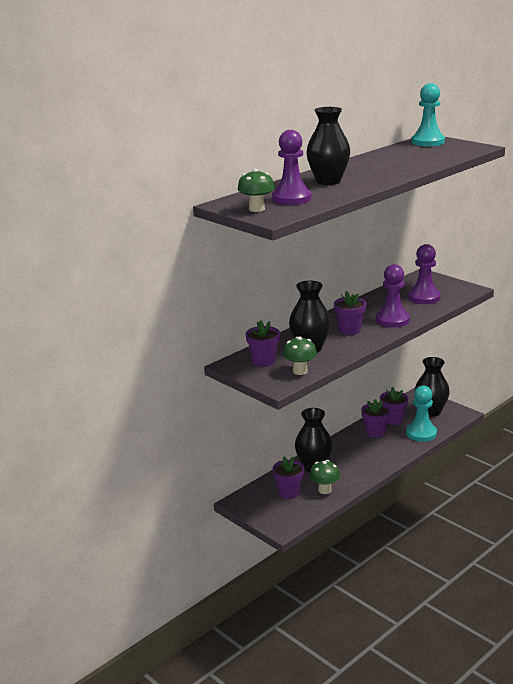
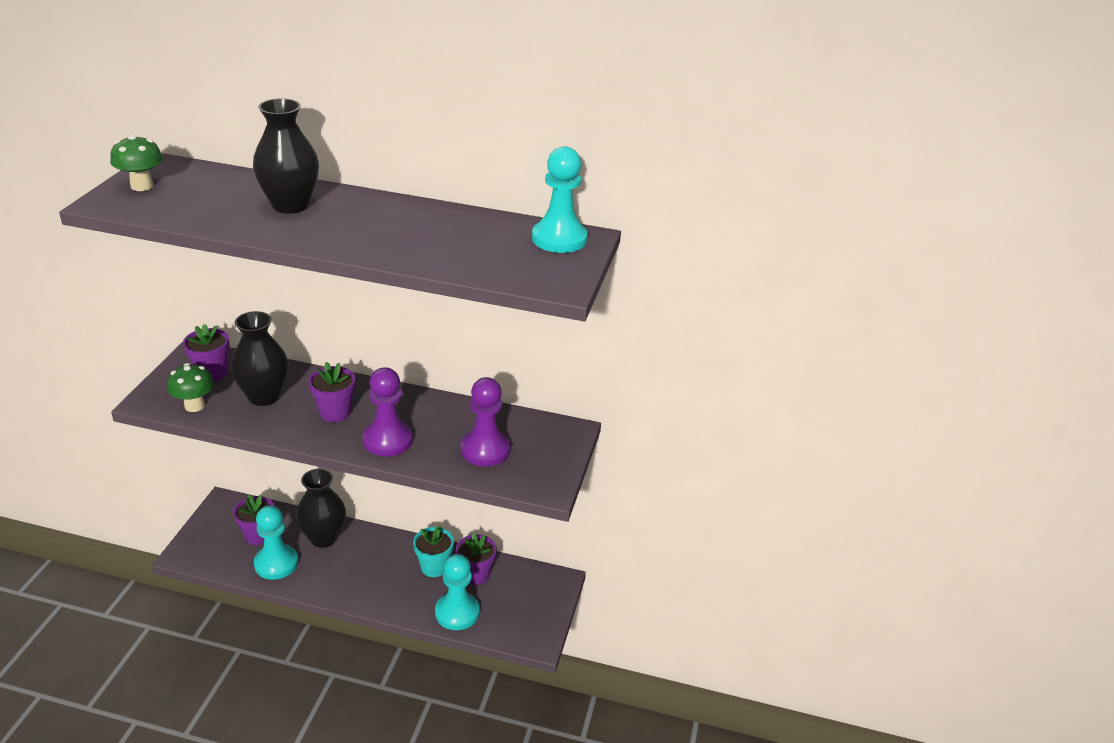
camera: 55 degrees right, 10 degrees up
purple pawn [272,130,311,205] -> none
green mushroom [309,460,340,494] -> turquoise pawn [254,505,298,580]
purple flower pot [361,399,390,438] -> turquoise flower pot [413,525,454,577]
black vase [415,357,450,417] -> none

